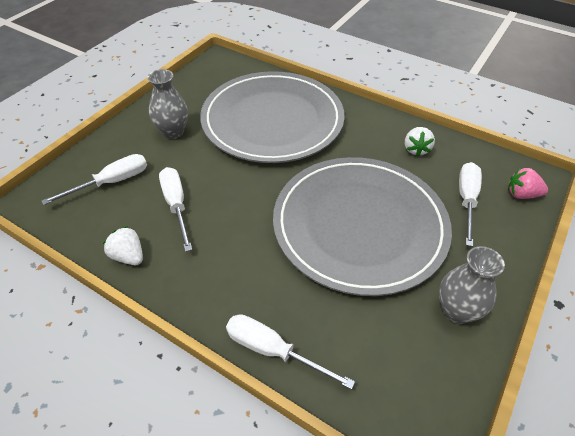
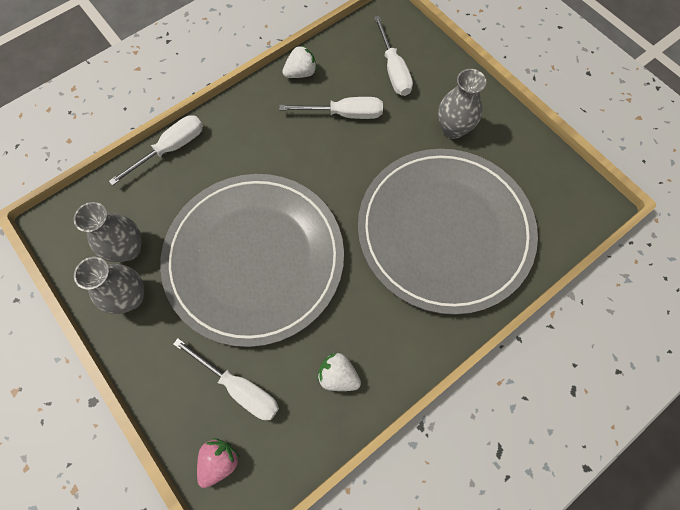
camera: 110 degrees right, 20 degrees up
none -> grey vase [74,202,141,262]

